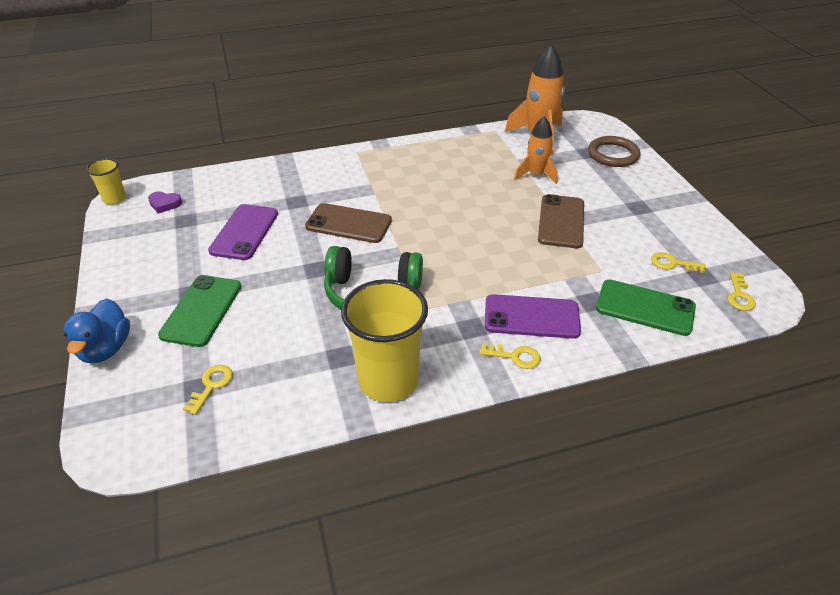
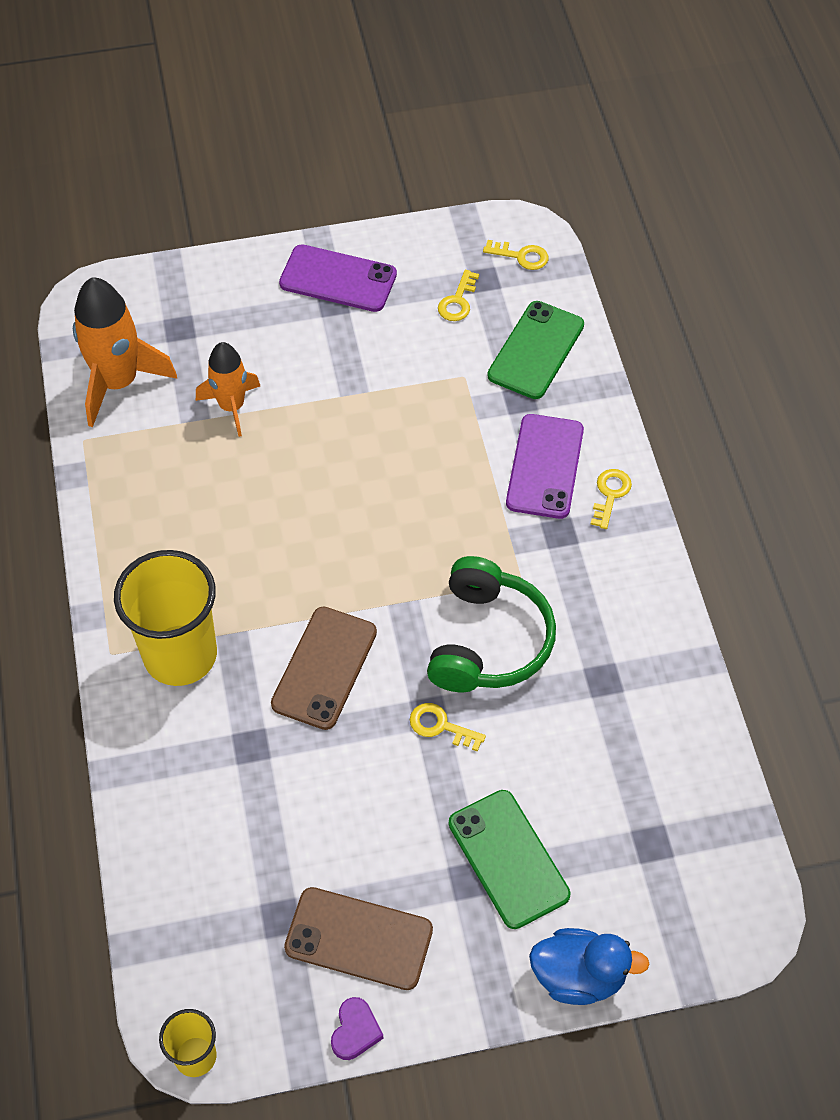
camera: 85 degrees left, 15 degrees up
purple heart [148,191,182,214] -> purple heart moved to [331,997,384,1060]
green phone [158,275,241,347] -> green phone turned 45 degrees clockwise [449,790,570,929]
yellow key [183,365,233,415] -> yellow key moved to [410,703,486,752]
purple phone [208,204,278,260] -> purple phone moved to [279,244,397,312]
yellow cup [341,279,428,402] -> yellow cup moved to [114,550,217,686]
brown phone [538,194,584,248] -> brown phone moved to [284,887,433,990]
brown ring [588,136,640,167] -> none

